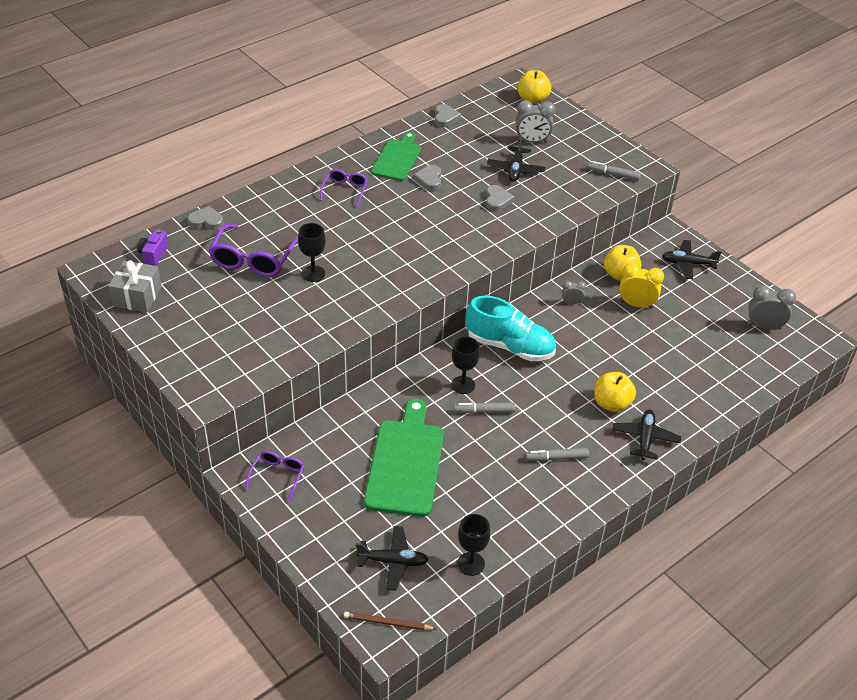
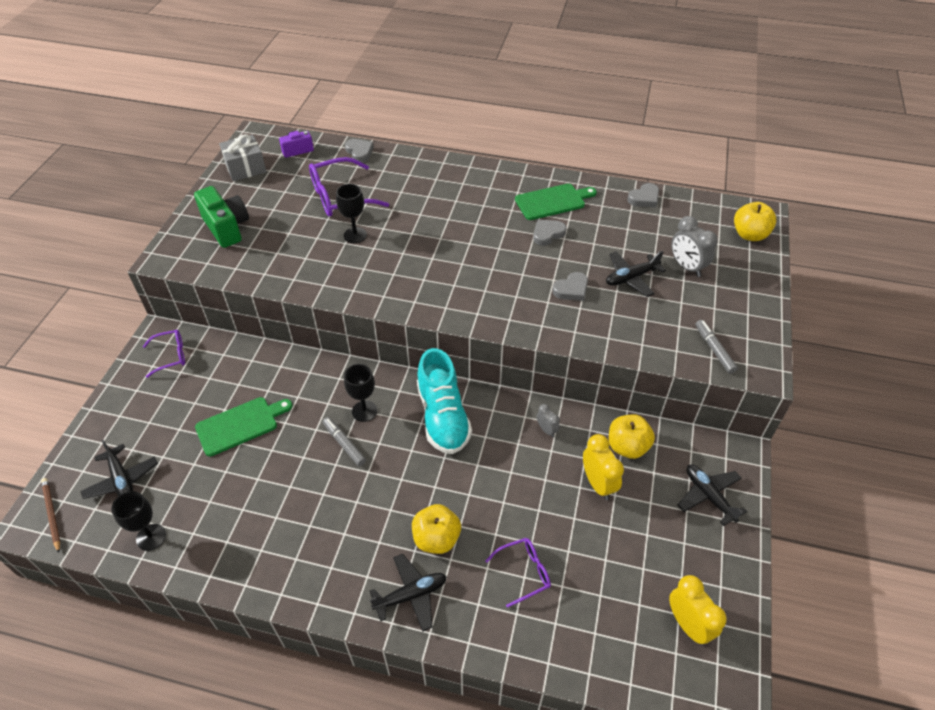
camera: 55 degrees right, 5 degrees up
purple glasses [320,169,368,207] -> purple glasses moved to [485,538,551,608]
green cutting board [364,399,444,517] -> green cutting board [195,397,292,456], size x0.65
grey marker [525,448,589,461] -> none
grey clock [748,286,796,329] -> yellow clock [669,575,727,645]
none -> green camera [194,186,249,248]

